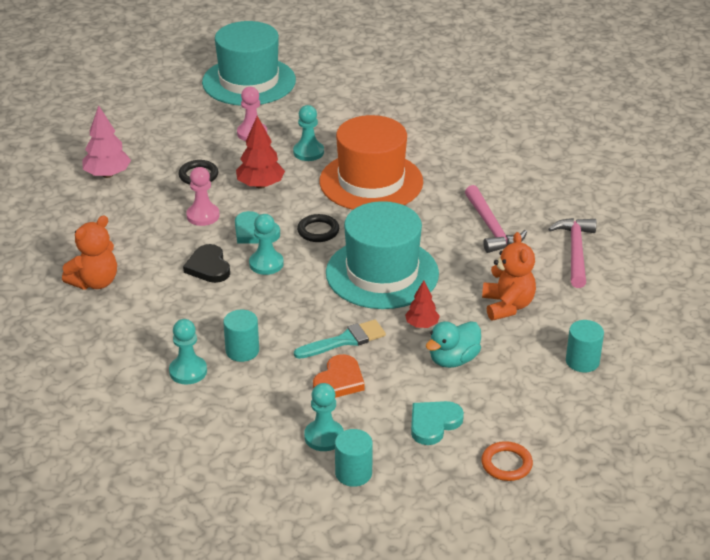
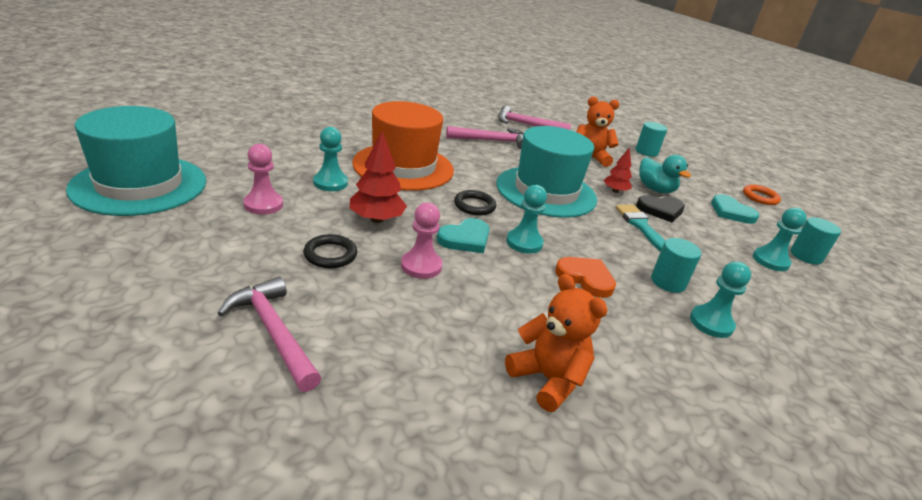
camera: 85 degrees left, 5 degrees down
pink tree [82,105,131,178] -> pink hammer [217,277,321,392]
black heart [183,244,230,283] -> black heart moved to [636,195,685,222]
orange heart [313,354,365,398] -> orange heart moved to [555,257,616,298]

